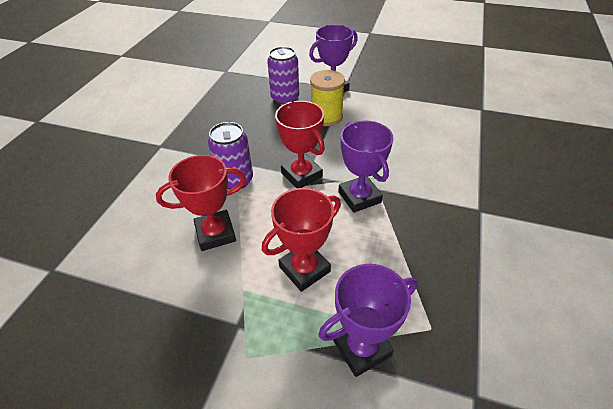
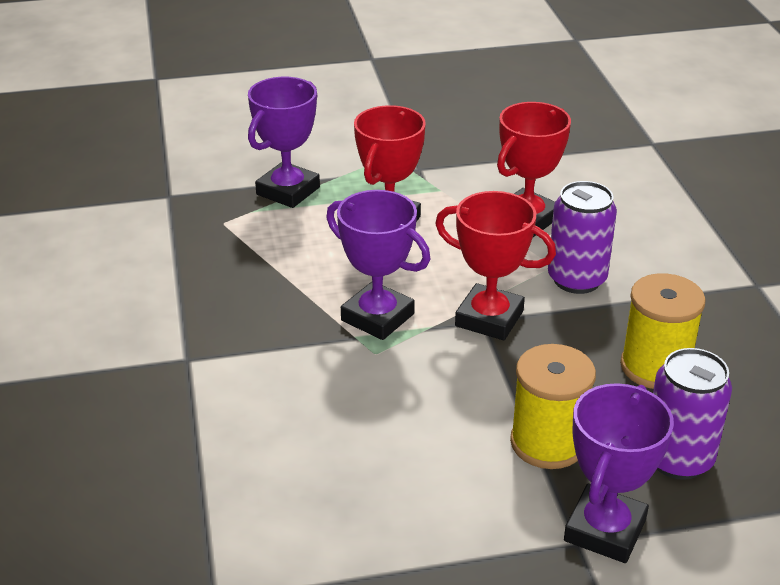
camera: 150 degrees right, 10 degrees down
none -> yellow spool [620,273,706,389]

